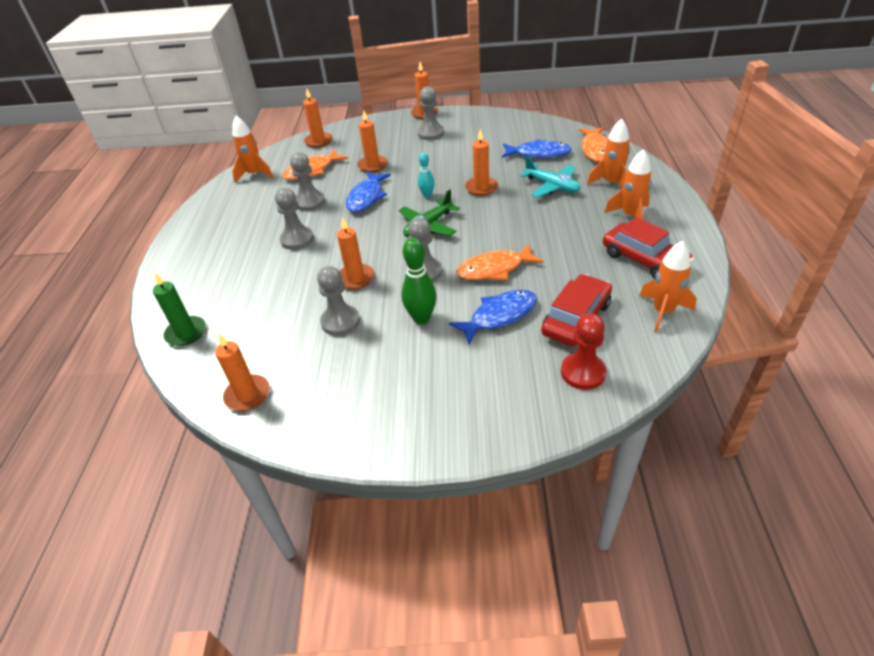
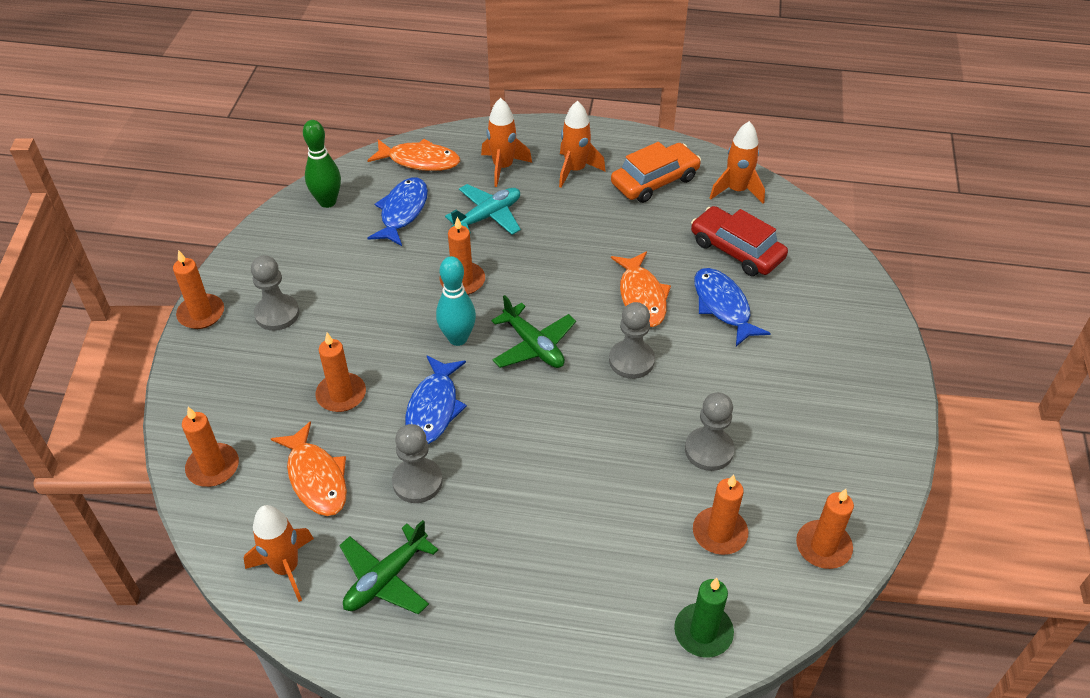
camera: 85 degrees left, 5 degrees up
grey pawn [275,188,314,250] -> none
orange candle [337,218,375,290] -> orange candle moved to [693,475,748,555]
blue fish [346,172,391,212] -> blue fish turned 75 degrees clockwise [405,355,467,444]
green bowling pin [401,238,437,324] -> green bowling pin moved to [303,120,341,208]
turquoise bowling pin [418,152,434,198] -> turquoise bowling pin [436,256,476,346], size x1.64
red pawn [561,313,606,390] -> none
red car [603,217,694,279] -> orange car [611,142,701,203]
none -> green plane [339,520,438,615]

